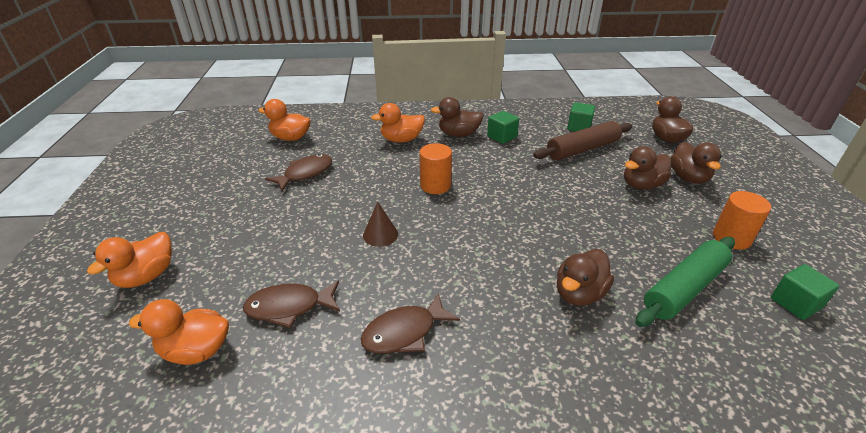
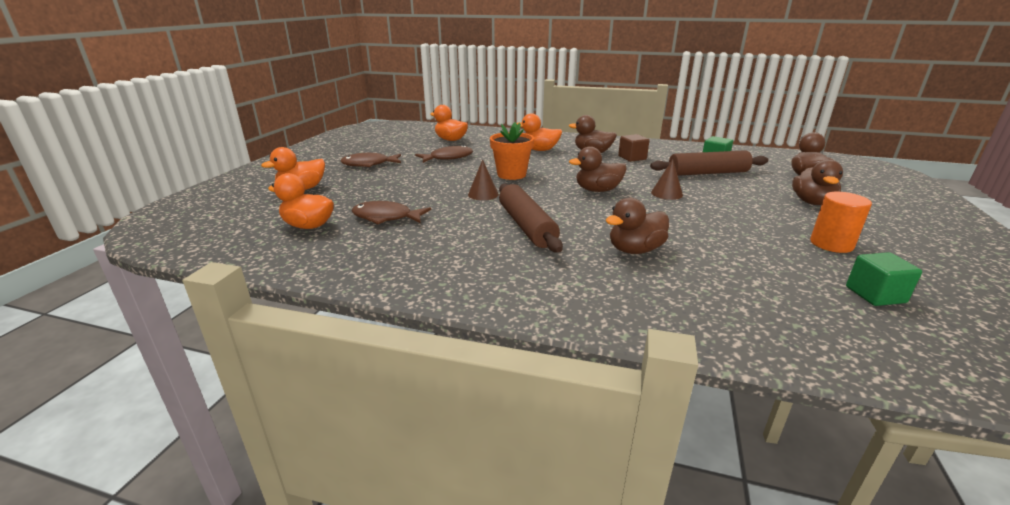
camera: 20 degrees right, 10 degrees down
brown fish [360,293,460,354] -> brown fish moved to [340,153,401,167]
orange cylinder [420,143,452,194] -> none
green cube [487,111,519,144] -> brown cube [618,134,650,162]
brown duck [624,146,671,189] -> brown duck moved to [569,146,627,192]
green rolling pin [636,237,735,327] -> none
none -> orange flower pot [490,122,534,180]
none -> brown rolling pin [499,183,563,253]
none -> brown cone [651,159,683,200]

